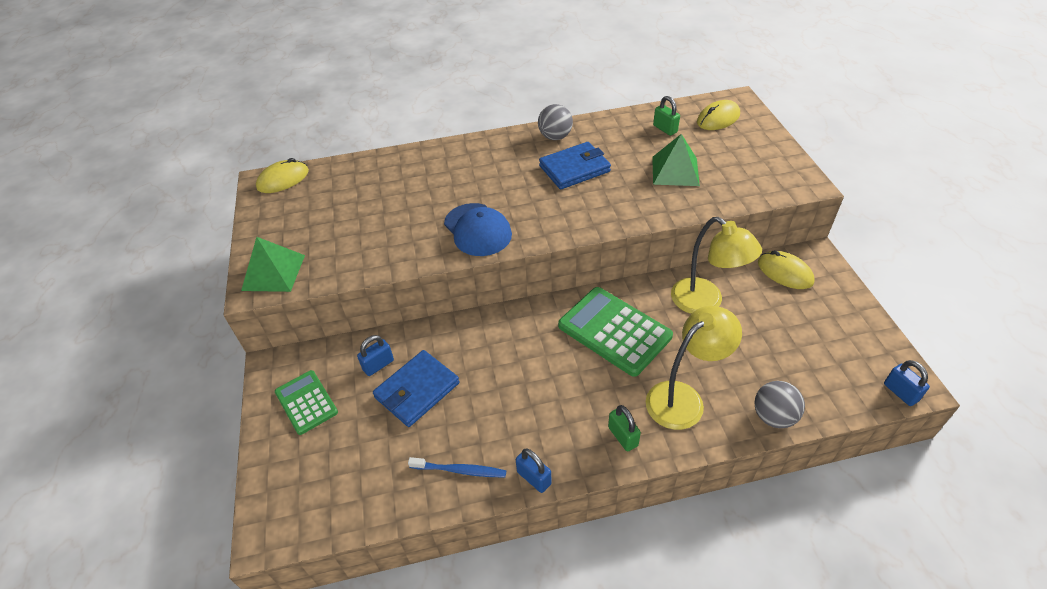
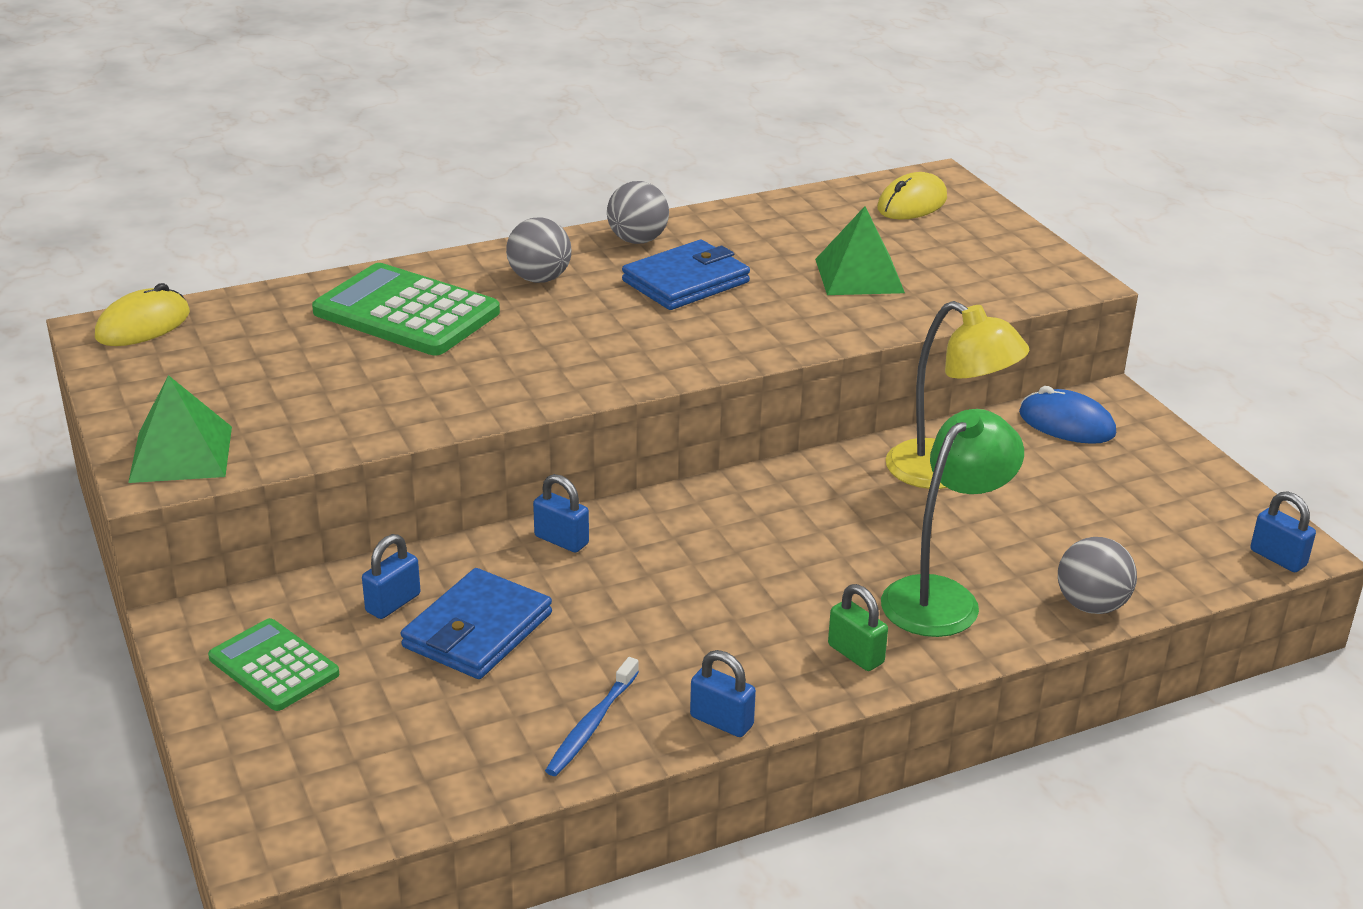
camera: 15 degrees left, 15 degrees down
blue toothbrush [408,457,506,477] -> blue toothbrush turned 120 degrees clockwise [545,657,639,776]
blue cap [444,203,512,256] -> none
green calculator [558,287,673,377] -> green calculator moved to [312,263,500,355]
yellow lamp [646,306,742,430] -> green lamp [881,409,1024,637]
green padlock [653,96,680,136] -> none
yellow mouse [758,250,815,289] -> blue mouse [1019,386,1116,444]
none -> grey ball [506,218,571,283]
none -> blue padlock [533,474,589,553]

